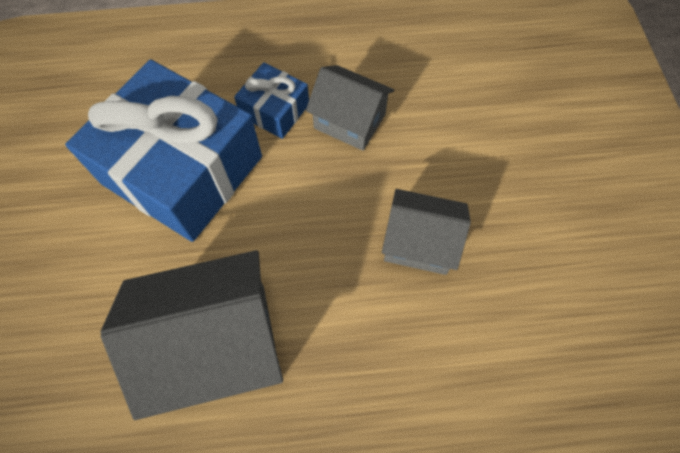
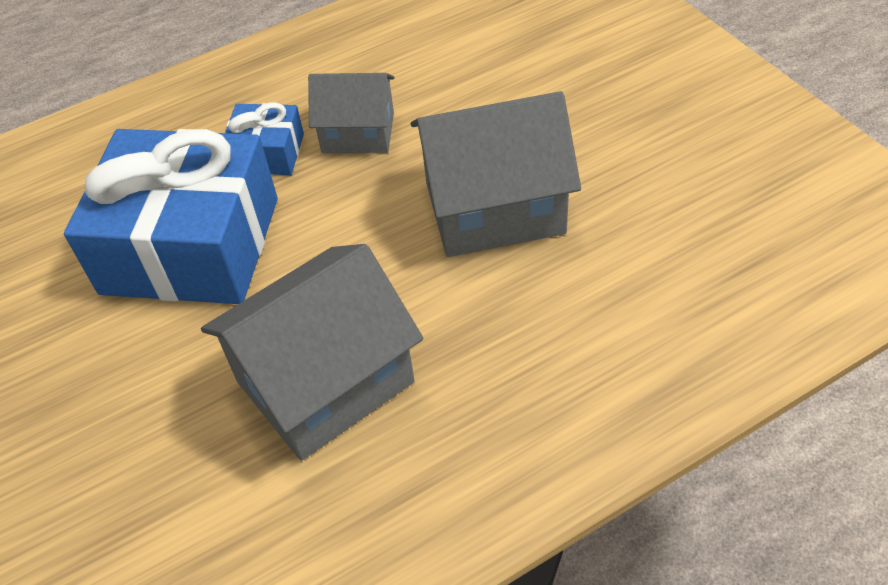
camera: 20 degrees left, 15 degrees down
grey house [382,189,471,275] -> grey house [411,91,581,257], size x1.65

